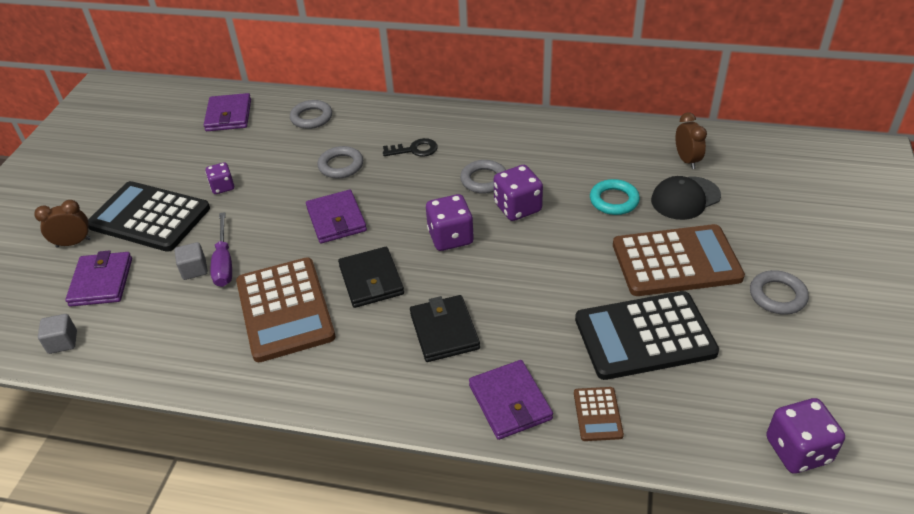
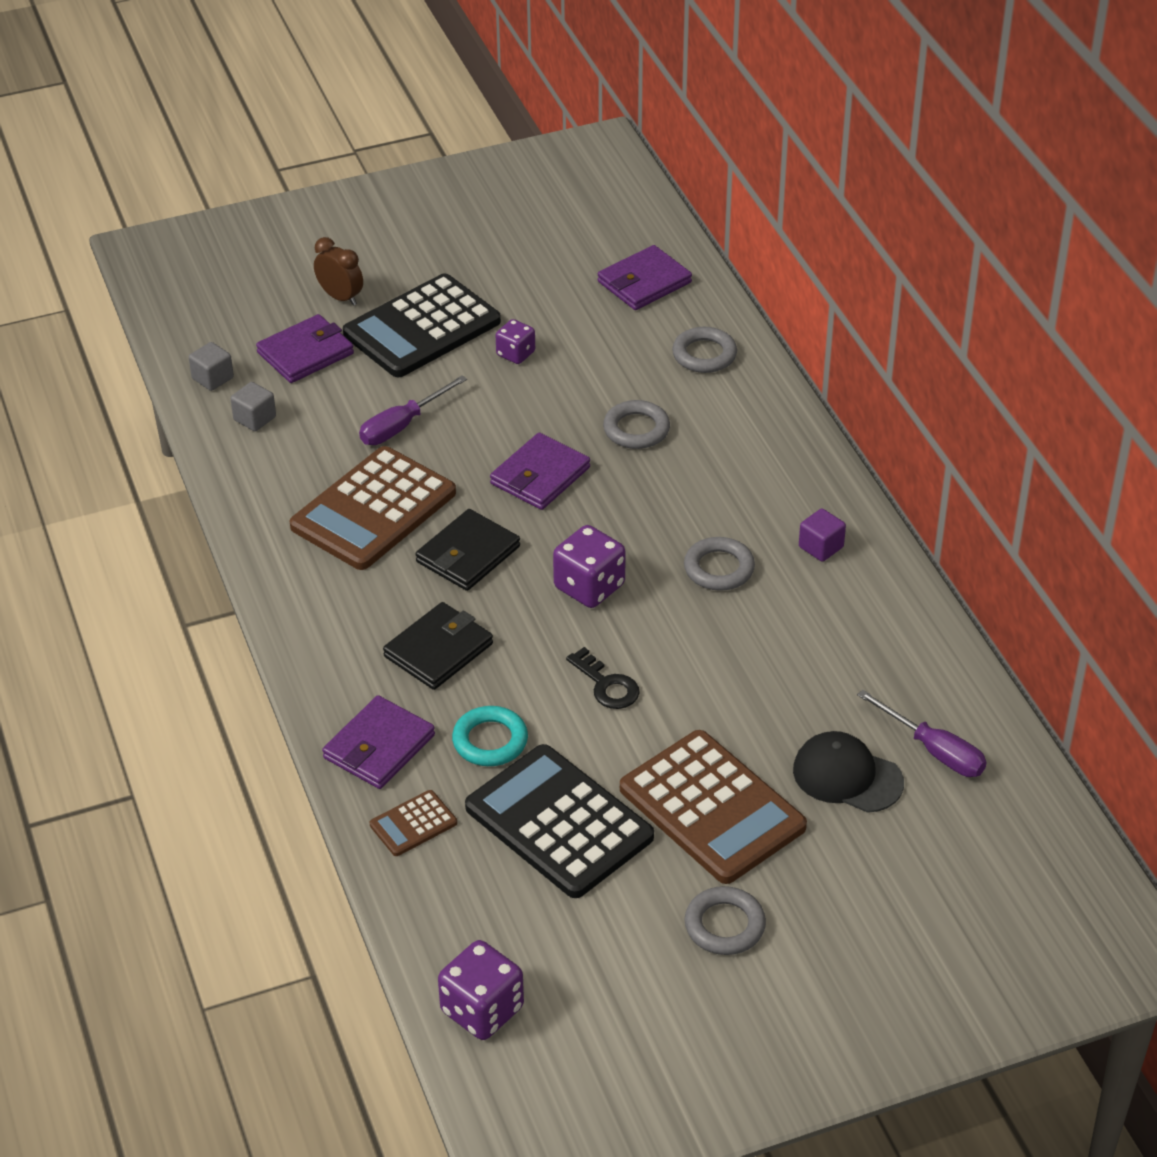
camera: 55 degrees right, 0 degrees up
black calculator [88,181,210,252] -> black calculator turned 120 degrees counterclockwise [343,273,501,377]
grey cube [175,242,208,280] -> grey cube moved to [231,382,276,431]
black key [383,138,438,157] -> black key moved to [566,647,640,709]
purple dice [494,165,543,221] -> none
turquoise ring [590,179,640,215] -> turquoise ring moved to [452,706,528,766]
brown clock [675,113,707,169] -> purple screwdriver [857,690,987,777]
none -> purple cube [799,509,846,562]

